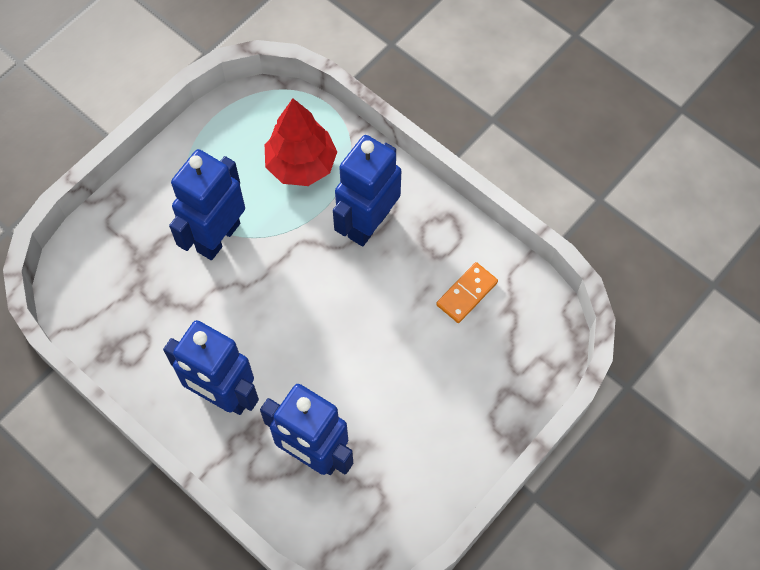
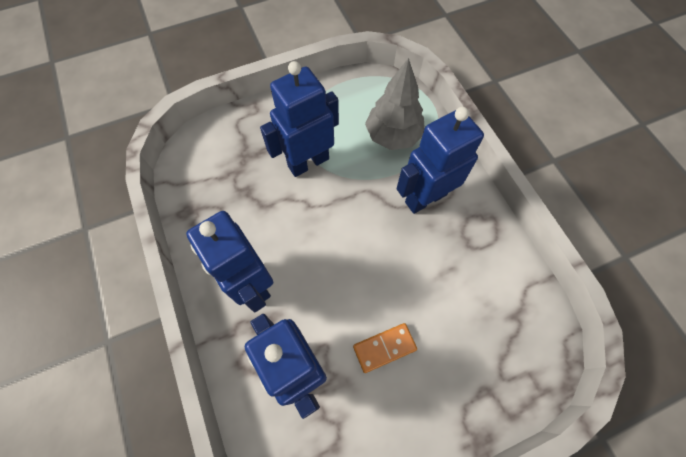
camera: 25 degrees right, 0 degrees up
red tree [265,98,337,186] -> grey tree [365,58,425,150]
orange domino [436,262,498,323] -> orange domino moved to [353,323,417,373]

